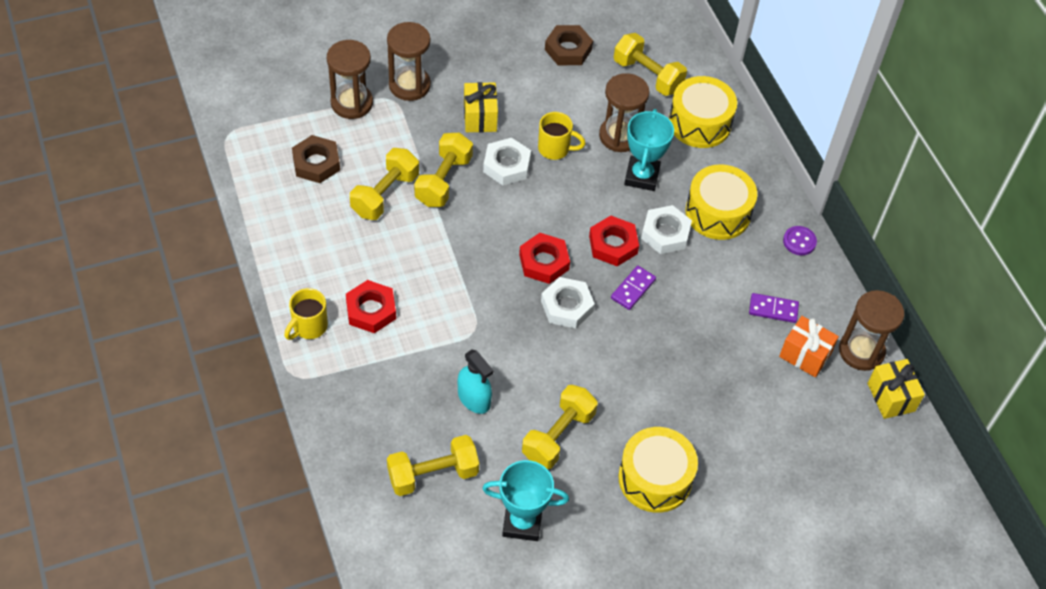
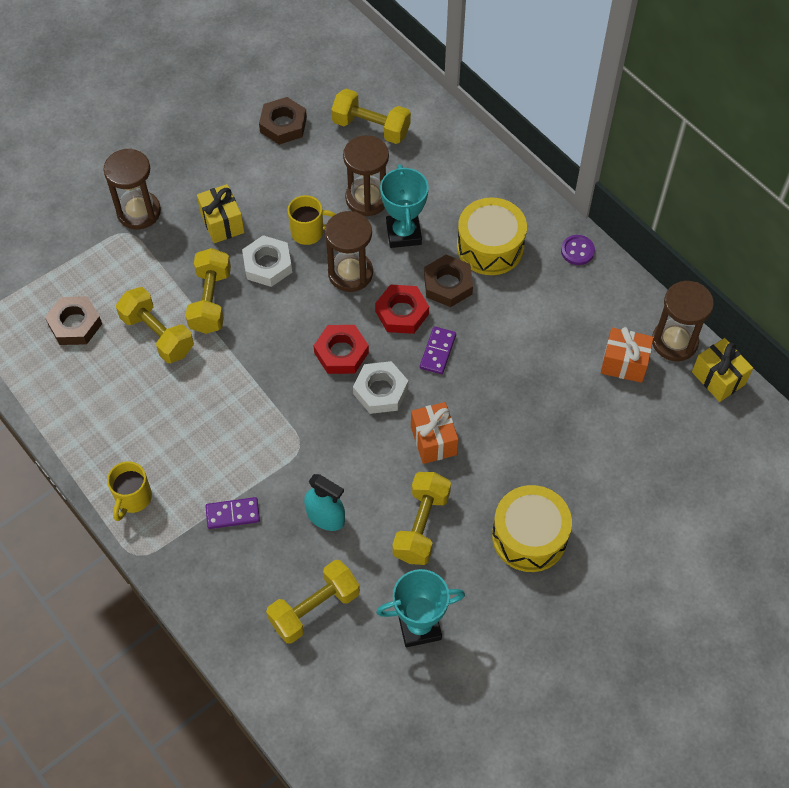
camera: 15 degrees left, 5 degrees up
brown hourglass [327,40,373,119] -> brown hourglass moved to [325,211,373,292]
red nut [346,280,396,333] -> none
yellow dumbbell [350,148,419,220] -> yellow dumbbell turned 60 degrees counterclockwise [116,287,194,363]
white nut [641,205,692,254] -> brown nut [424,255,473,307]
yellow drum [669,76,737,148] -> none
purple domino [749,293,799,323] -> purple domino moved to [205,497,260,529]
none -> orange gift [411,402,458,464]

